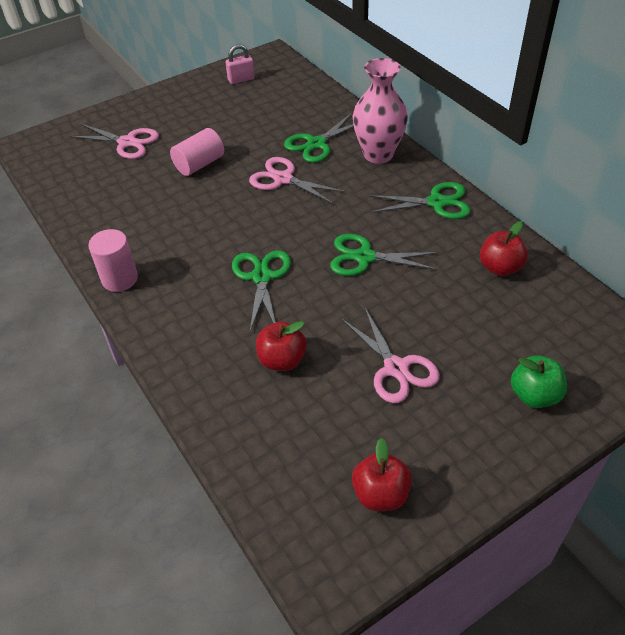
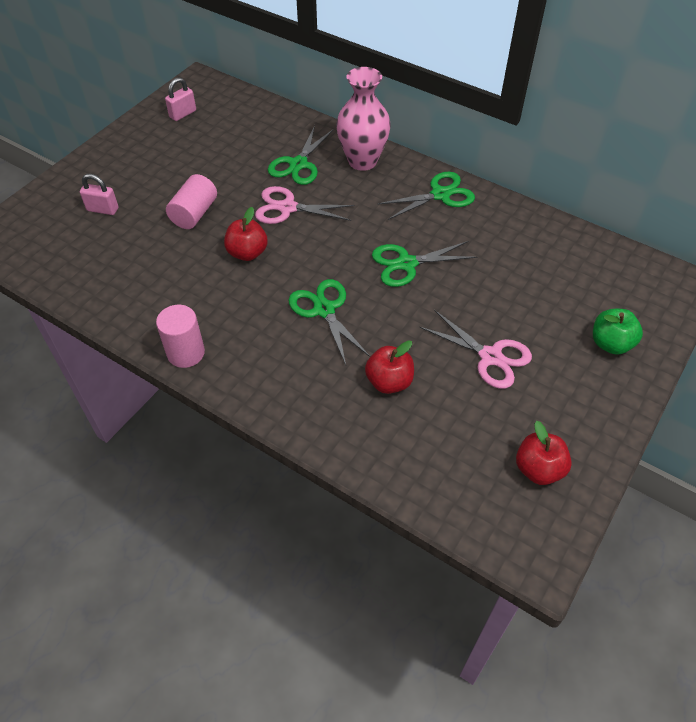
camera: 25 degrees left, 5 degrees up
pink scissors [69,123,159,159] -> pink padlock [80,174,119,215]
red apple [480,221,528,276] -> red apple moved to [224,207,268,261]

